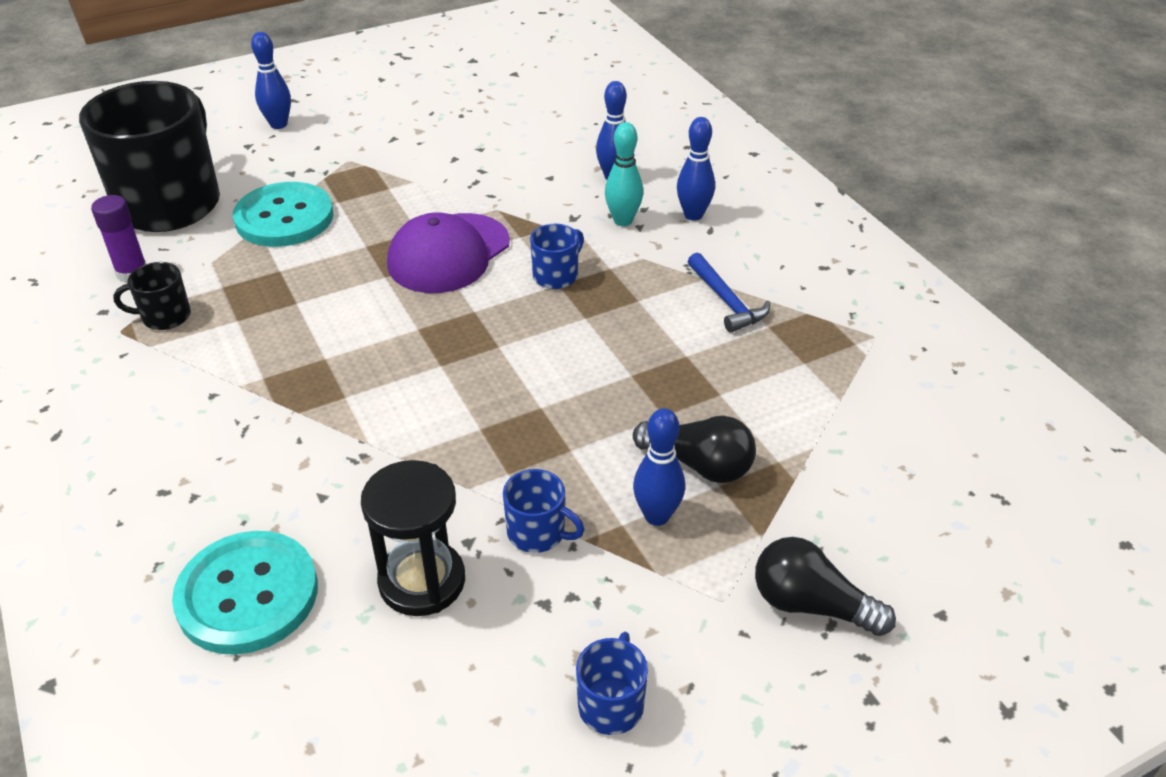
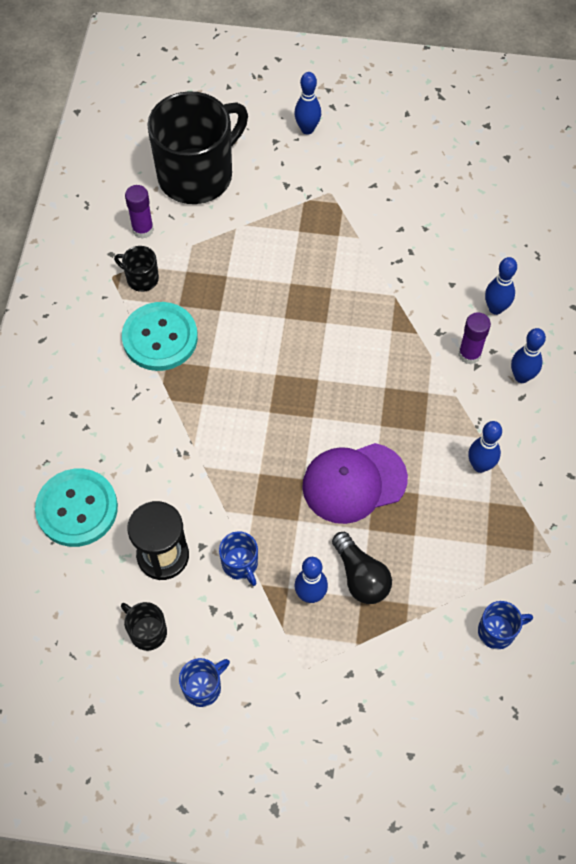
camera: 35 degrees right, 20 degrees up
turquoise button [233,182,333,247] -> turquoise button moved to [122,302,198,371]
purple cap [387,212,510,293] -> purple cap moved to [302,443,408,524]
blue mug [530,224,584,289] -> blue mug moved to [478,601,533,649]
turquoise bowling pin [605,122,643,226] -> purple glue stick [458,312,491,364]
blue hammer [688,252,770,333] -> blue bowling pin [468,421,502,473]
black light bulb [755,537,896,636] -> none
none -> black mug [121,602,167,651]

